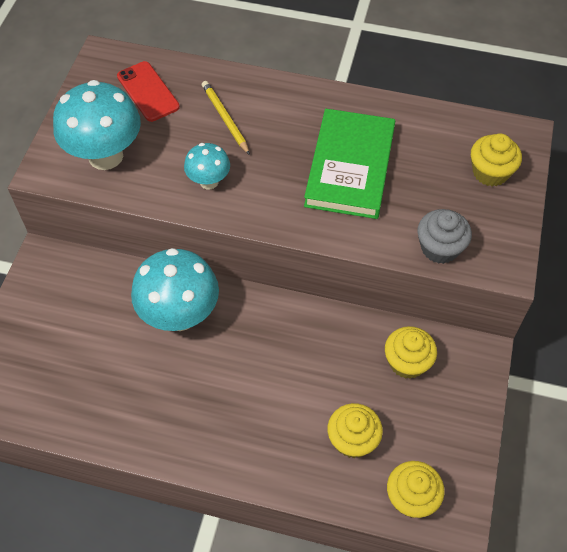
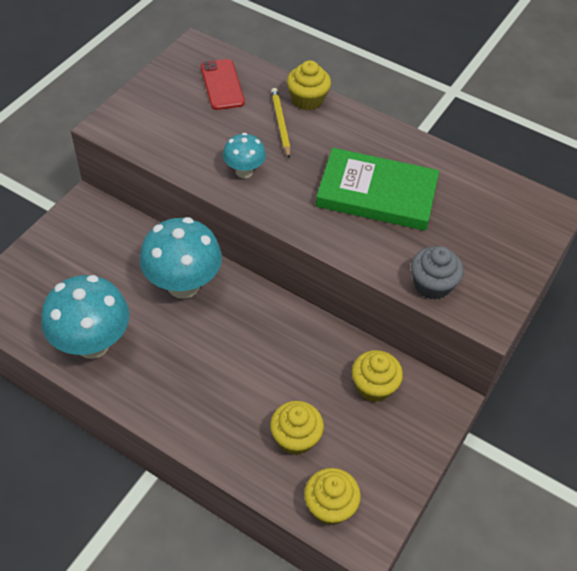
camera: 15 degrees right, 5 degrees down
turquoise mushroom [53,80,141,170] -> turquoise mushroom moved to [41,275,129,359]
green book [304,109,395,219] -> green book turned 75 degrees clockwise [316,148,439,231]
yellow cupcake [471,133,522,186] -> yellow cupcake moved to [287,60,331,110]

